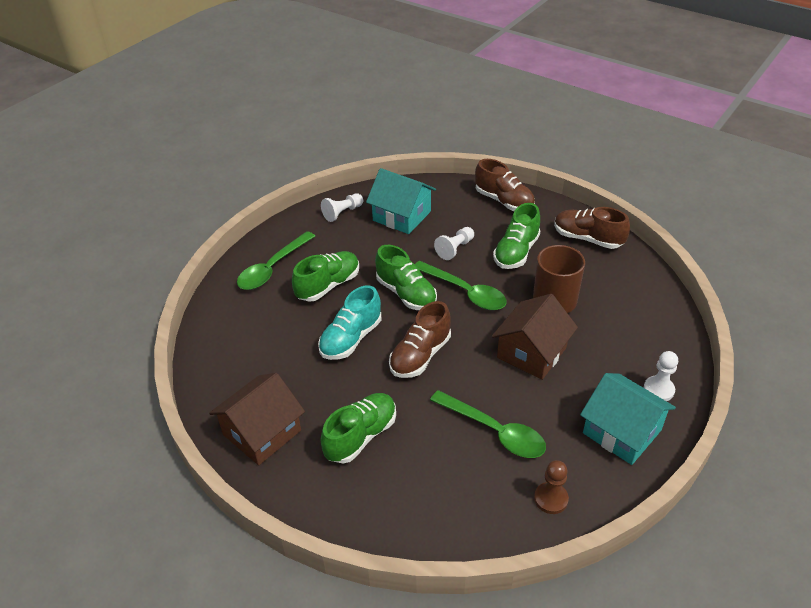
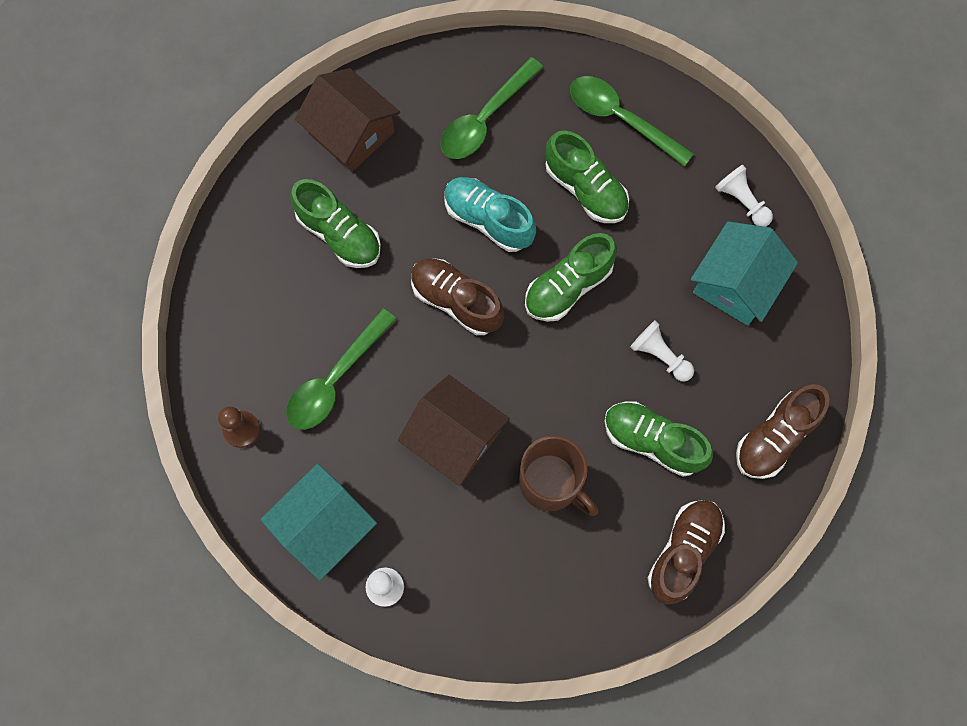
camera: 90 degrees right, 30 degrees up
green spoon [415,261,507,310] -> green spoon moved to [440,57,543,159]

